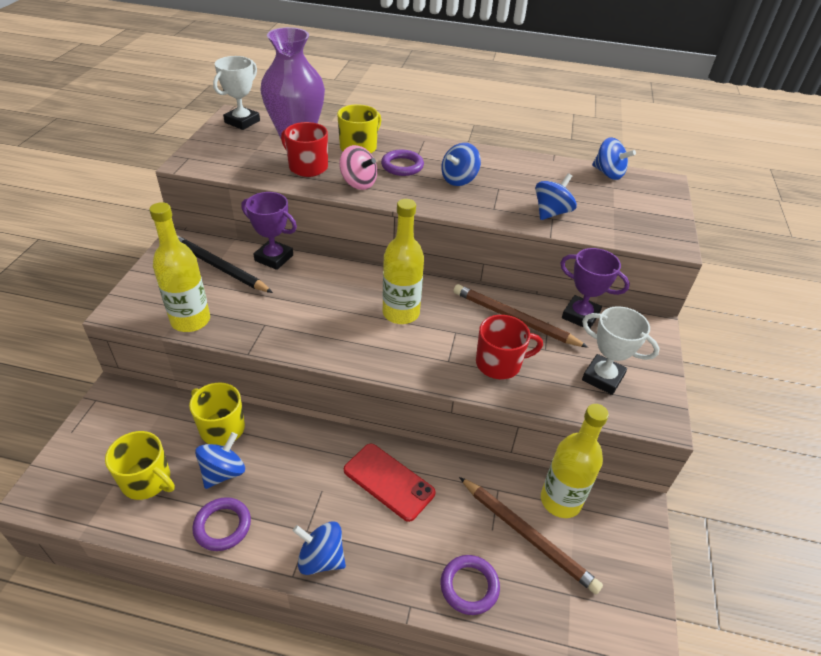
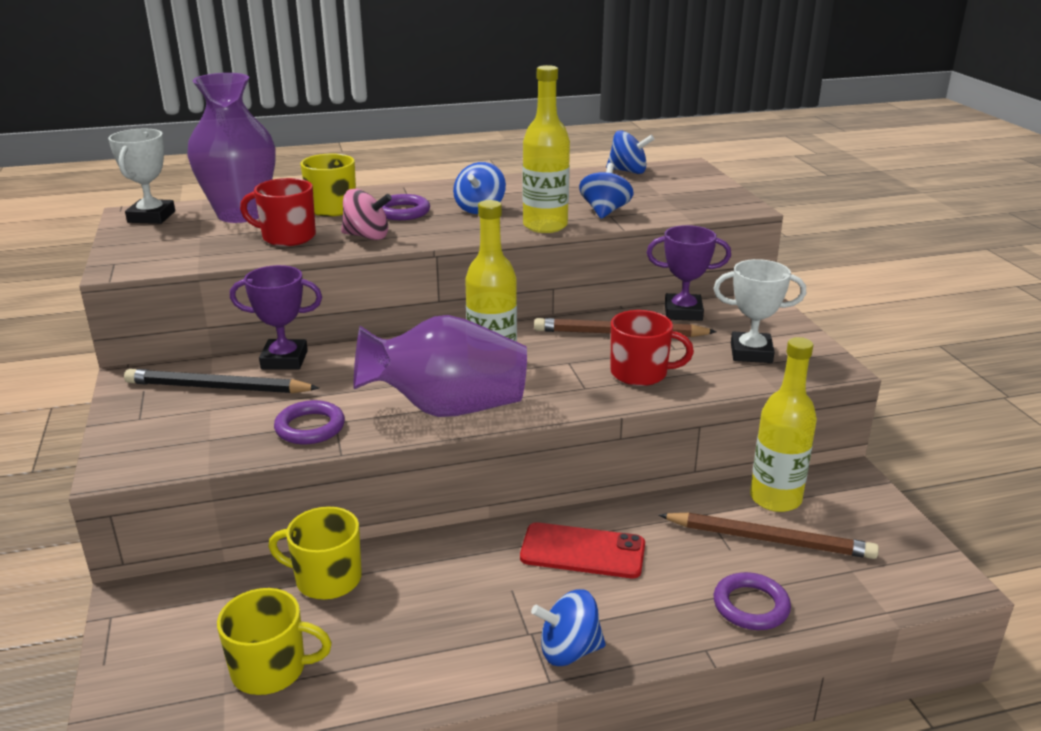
camera: 25 degrees left, 15 degrees down
yellow bottle [149,202,210,332] -> yellow bottle moved to [523,65,570,233]
purple ring [192,497,251,551] -> purple ring moved to [274,400,345,444]
blue spinning top [195,432,245,489] -> none
red mug [476,315,543,379] -> red mug turned 45 degrees clockwise [611,310,694,386]
none -> purple vase [353,315,527,417]

